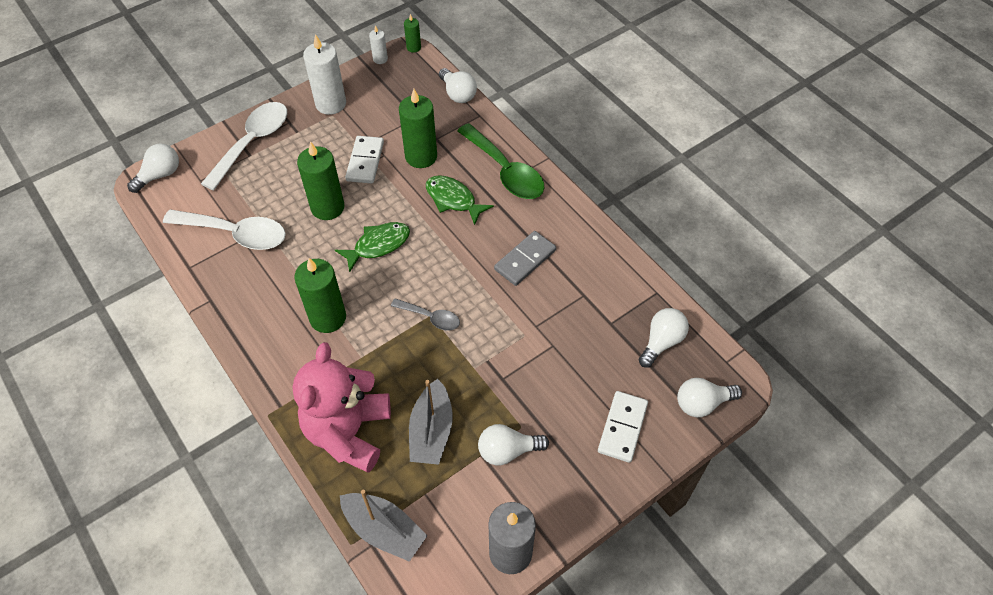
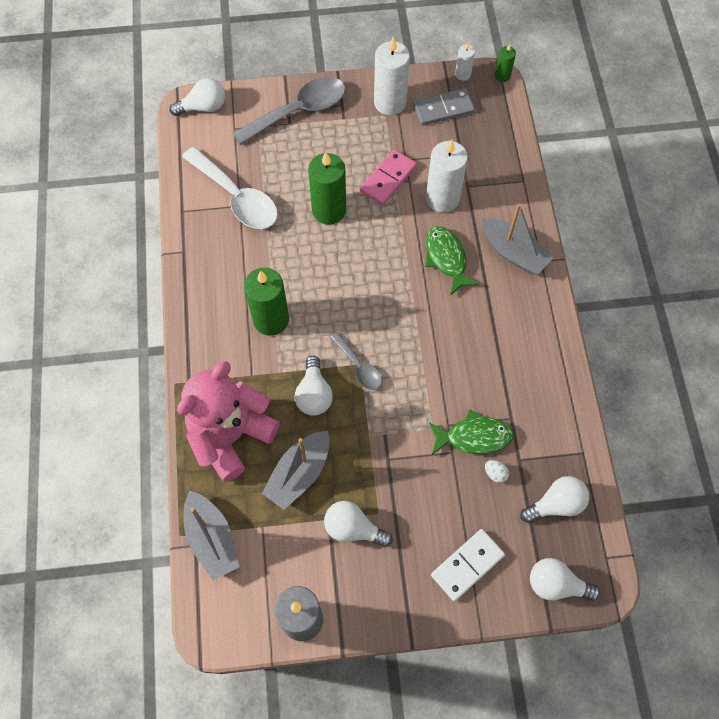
camera: 30 degrees right, 10 degrees up
white spoon [201,102,287,191] -> grey spoon [233,77,345,145]
green fish [335,222,410,273] -> green fish moved to [429,410,514,455]
white domino [345,136,384,183] -> pink domino [360,149,417,205]
green candle [399,89,437,168] -> white candle [426,140,468,213]
white light bulb [439,68,477,103] -> white light bulb moved to [295,356,333,416]
green spoon [457,123,544,199] -> grey boat [482,203,553,275]
grey domino [494,231,556,286] -> grey domino moved to [413,88,475,126]
none -> white egg [485,460,509,483]

